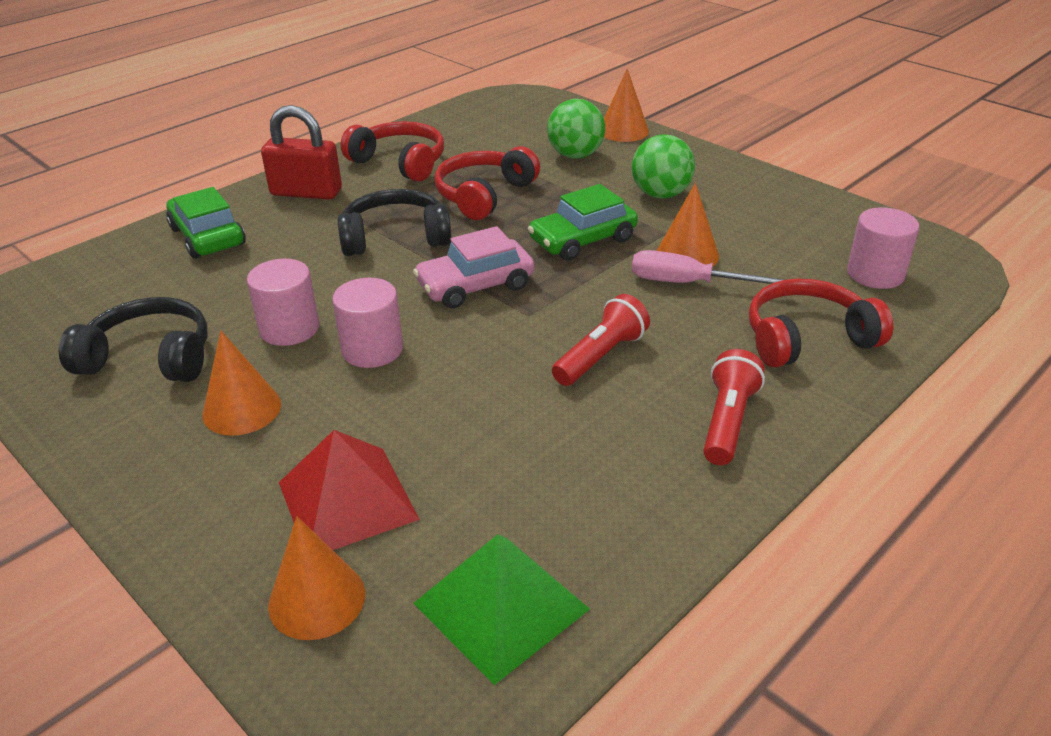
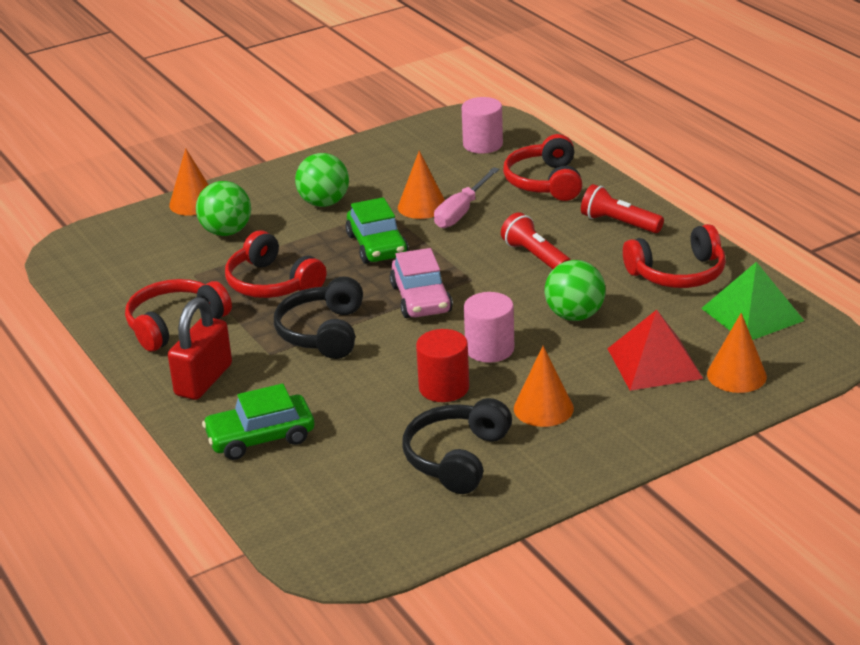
camera: 75 degrees left, 5 degrees down
pink cylinder [247,259,319,346] -> red cylinder [416,329,469,402]
none -> green ball [544,260,606,321]
none -> red headphones [623,224,726,288]

